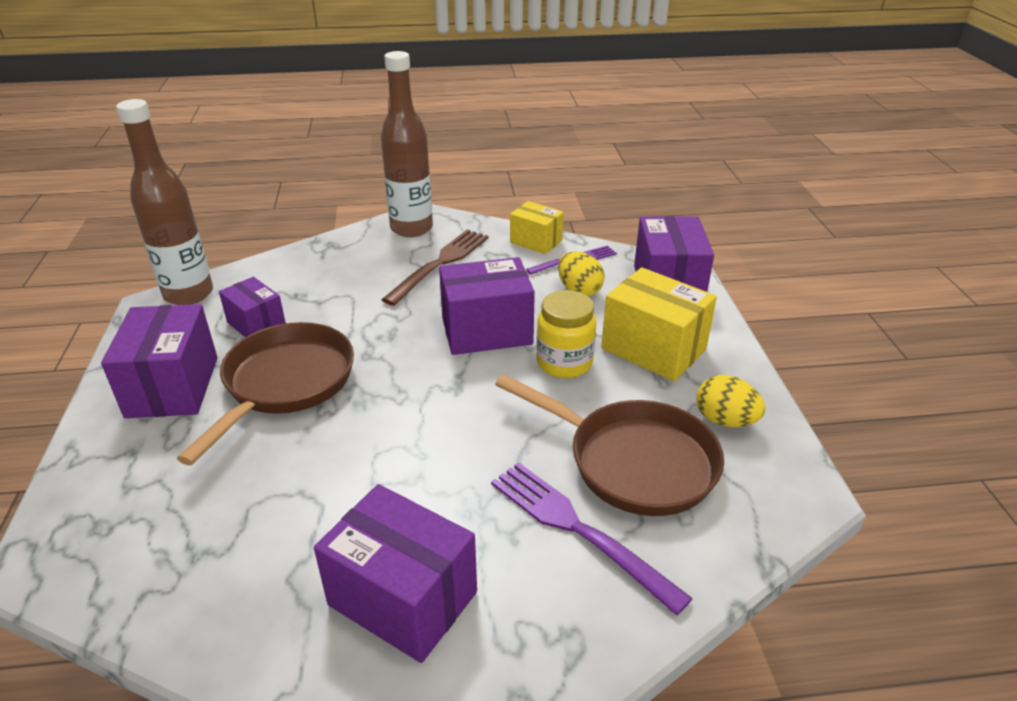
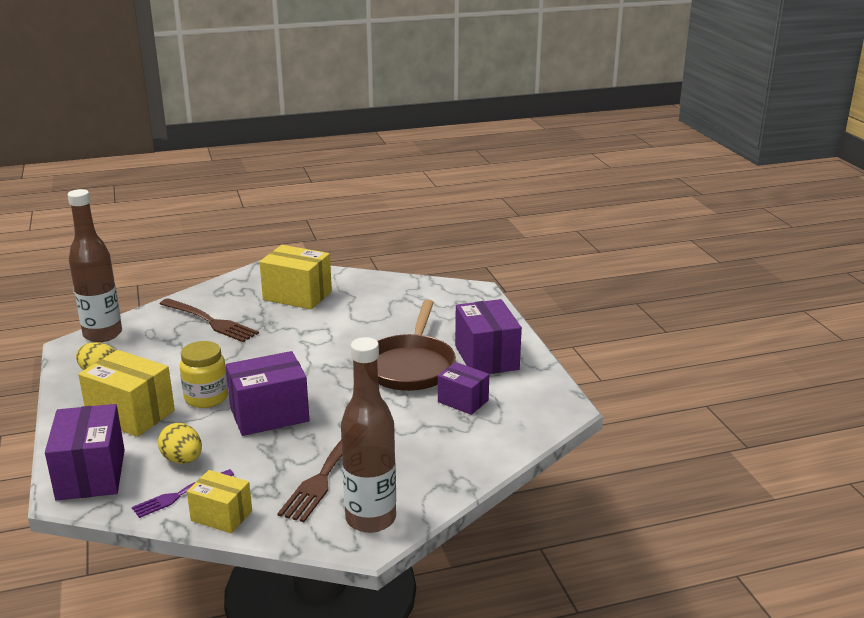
camera: 170 degrees right, 10 degrees down
brown bottle [116,99,213,305] -> brown bottle moved to [68,189,122,342]
purple box [314,484,477,663] -> yellow box [260,245,332,309]
purple fork [491,462,693,615] -> brown fork [160,298,259,342]
brown pan [495,374,724,516] -> none

